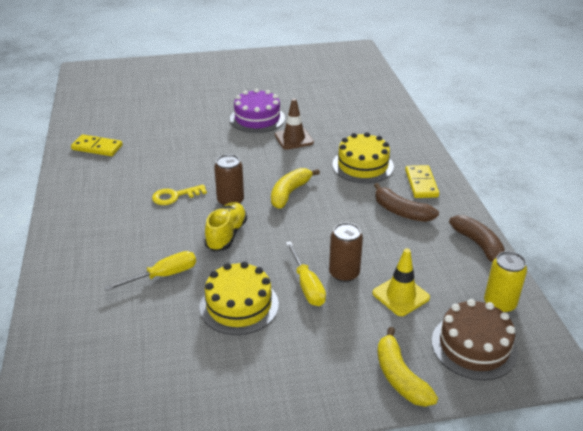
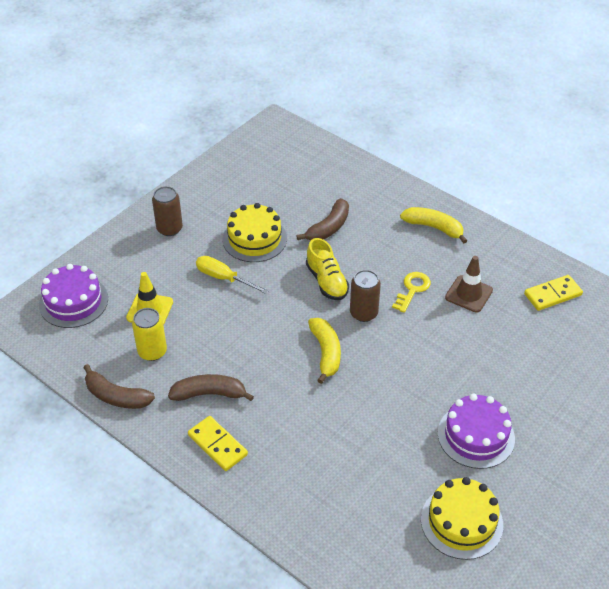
camera: 140 degrees right, 10 degrees up
yellow screwdriver [104,251,196,291] -> brown banana [296,198,349,241]
brown traffic cone [275,98,314,150] -> brown traffic cone moved to [445,256,493,313]
brown can [329,222,363,282] -> brown can moved to [152,186,183,236]
yellow cake [332,132,394,183] -> yellow cake moved to [421,477,503,560]
yellow banana [377,327,438,407] -> yellow banana moved to [400,207,467,244]
brown cake [432,299,518,380] -> purple cake [39,264,108,328]
yellow can [484,251,527,313] -> yellow can moved to [132,308,167,361]

